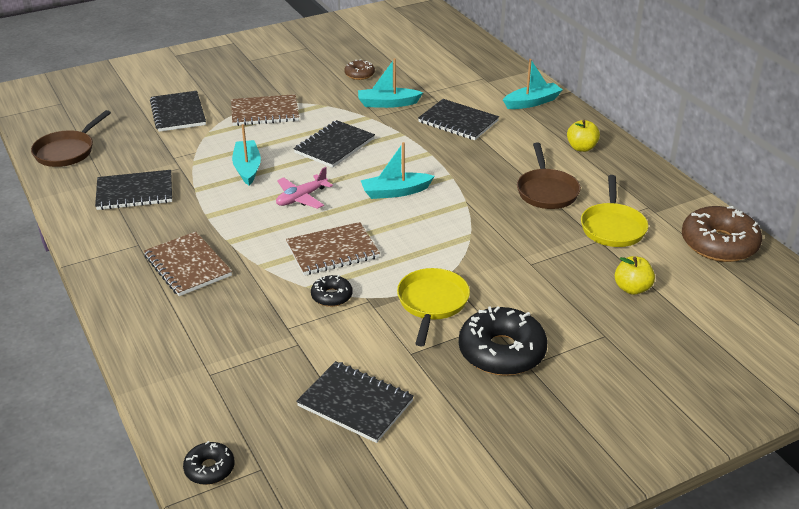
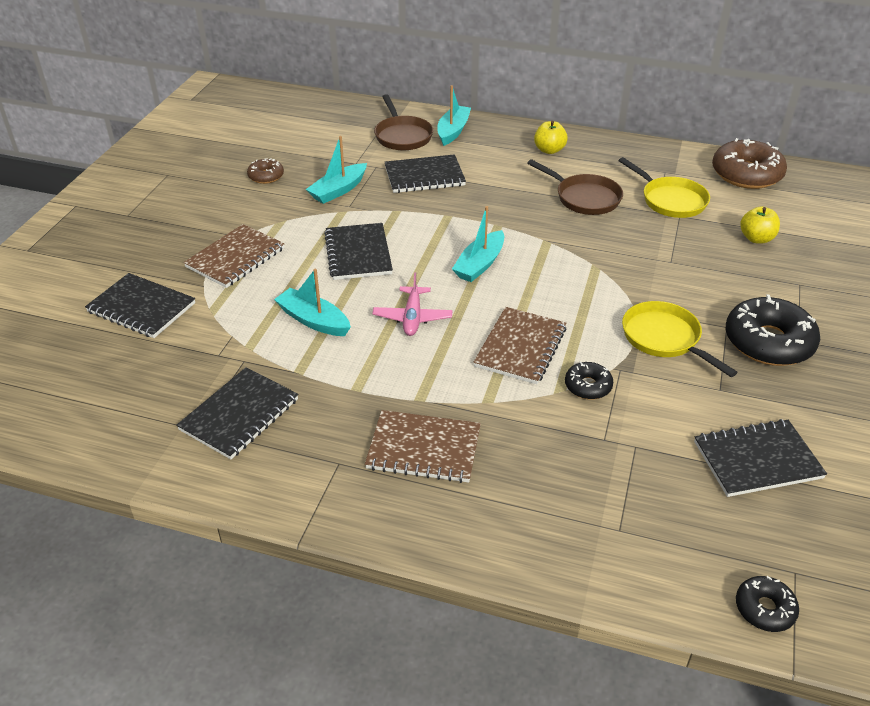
camera: 45 degrees left, 5 degrees up
brown pan [31,110,111,167] -> brown pan moved to [374,94,433,151]

